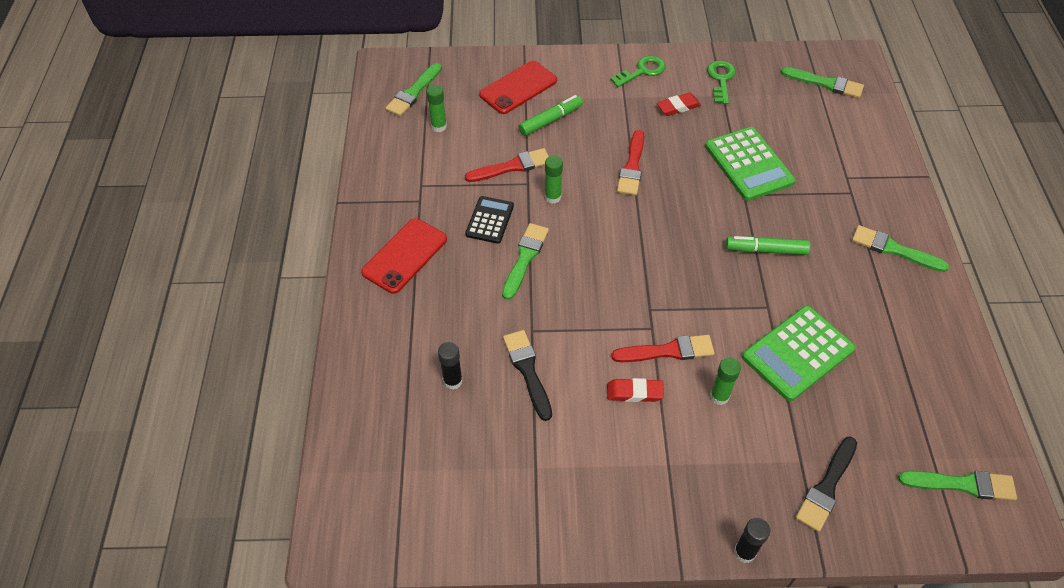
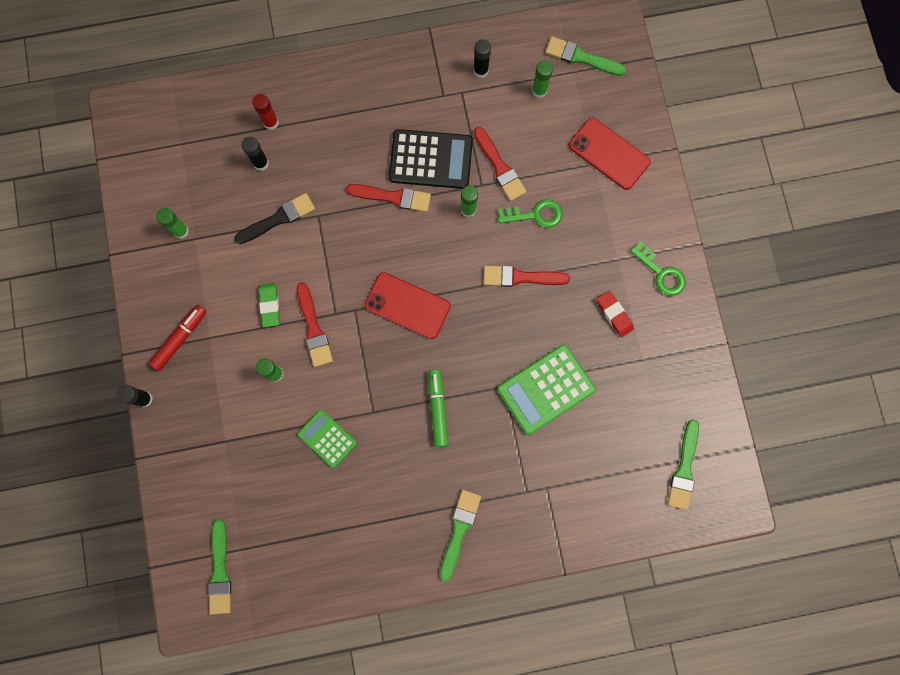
camera: 80 degrees right, 25 degrees up
red phone [361,218,447,294] -> red phone moved to [364,272,451,339]
black calculator [465,196,514,244] -> black calculator [389,129,473,189], size x1.65
green brush [502,223,549,300] -> red brush [346,184,431,212]
green marker [518,95,583,136] -> none
red eraser [607,378,664,402] -> green eraser [259,283,280,327]
green key [707,61,736,104] -> green key moved to [498,199,562,228]
green calculator [742,306,855,401] -> green calculator [297,409,357,468], size x0.61
black brush [796,437,857,532] -> none
none -> red marker [149,305,207,371]
none -> green glue stick [156,208,189,239]
none -> red glue stick [252,94,279,130]
none -> black glue stick [473,39,491,78]

